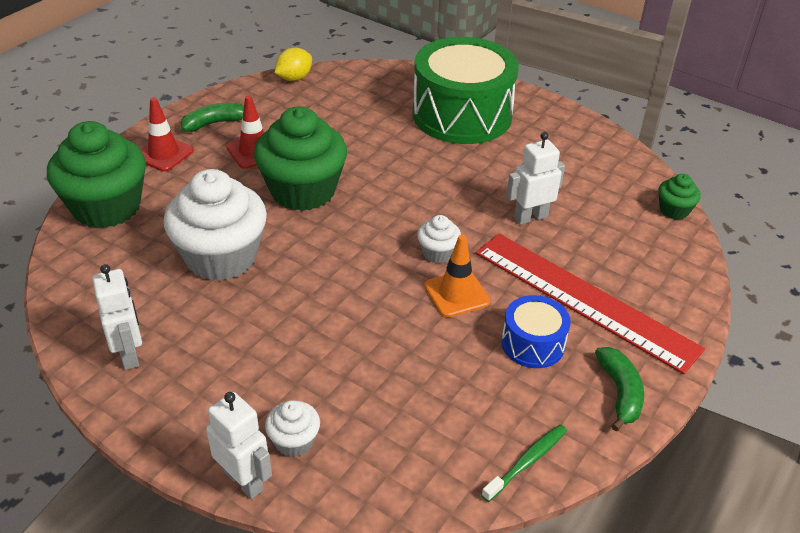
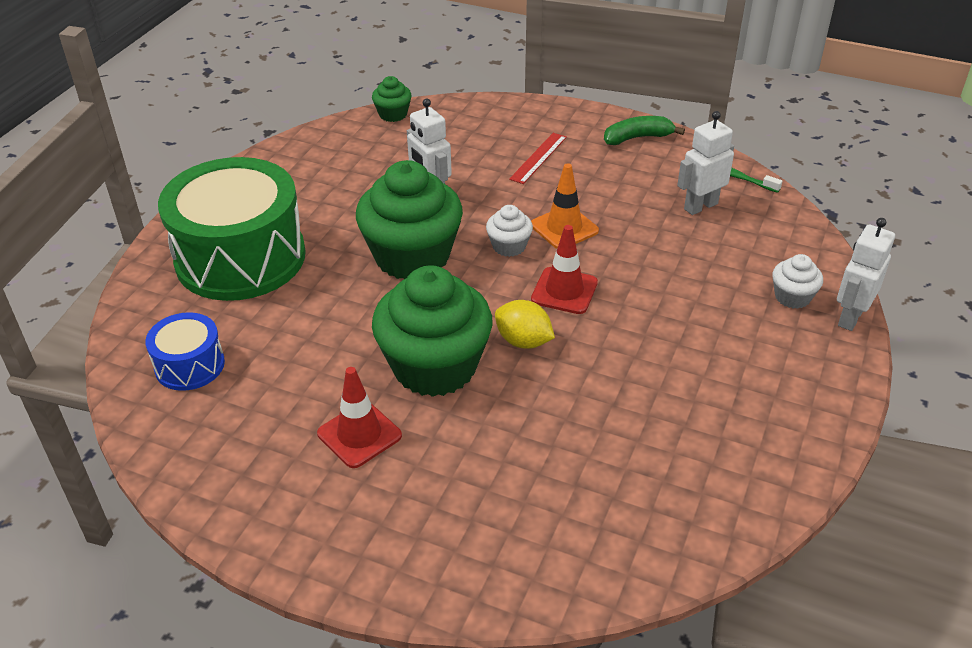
camera: 100 degrees left, 0 degrees up
green cupcake [47,121,146,228] -> green cupcake moved to [356,160,463,279]
white robot [92,264,142,370] -> white robot moved to [677,111,734,215]
red traffic cone [140,97,194,172] -> red traffic cone moved to [531,225,598,314]
white cupcake [164,169,267,281] -> none
green banana [181,103,244,132] -> none
yellow lemon [275,48,312,81] -> yellow lemon moved to [495,300,555,349]
red ruler [476,234,705,374] -> red ruler [509,133,567,184], size x0.42
blue drum [501,295,571,368] -> blue drum moved to [145,312,225,391]

